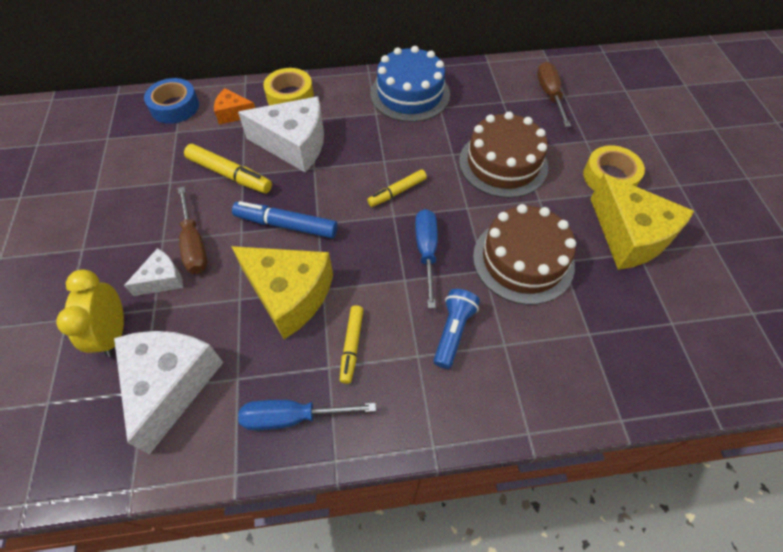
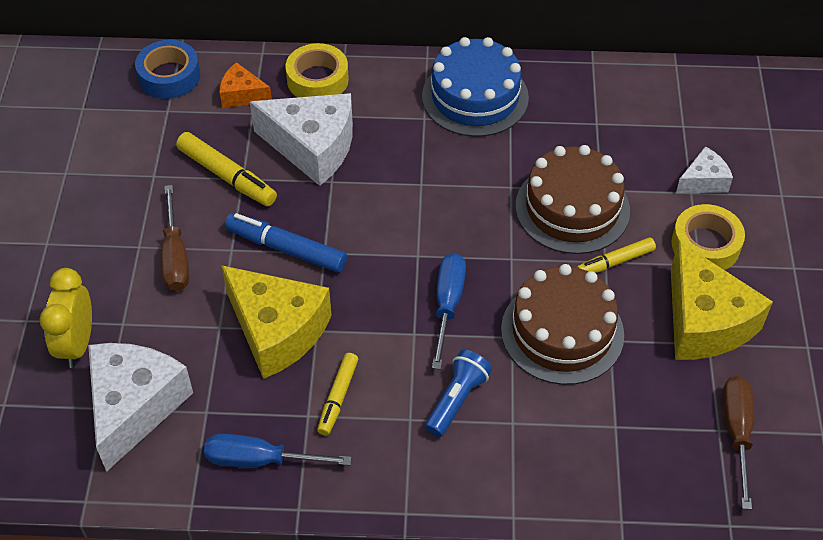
camera: 10 degrees right, 5 degrees down
white cheese [124,248,183,296] -> white cheese moved to [676,146,733,193]
yellow marker [367,169,427,207] -> yellow marker moved to [576,237,656,273]
brown screwdriver [537,62,571,127] -> brown screwdriver moved to [723,376,754,510]

